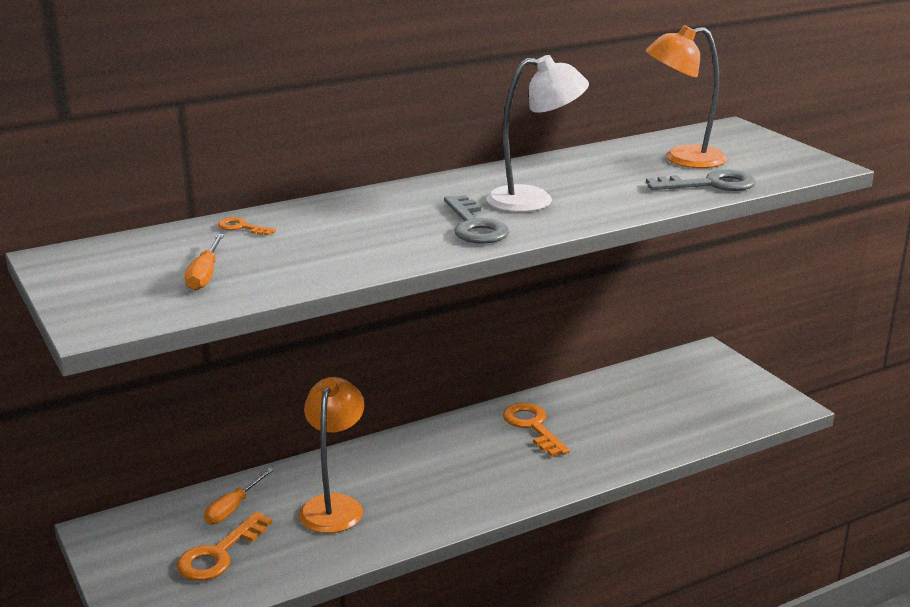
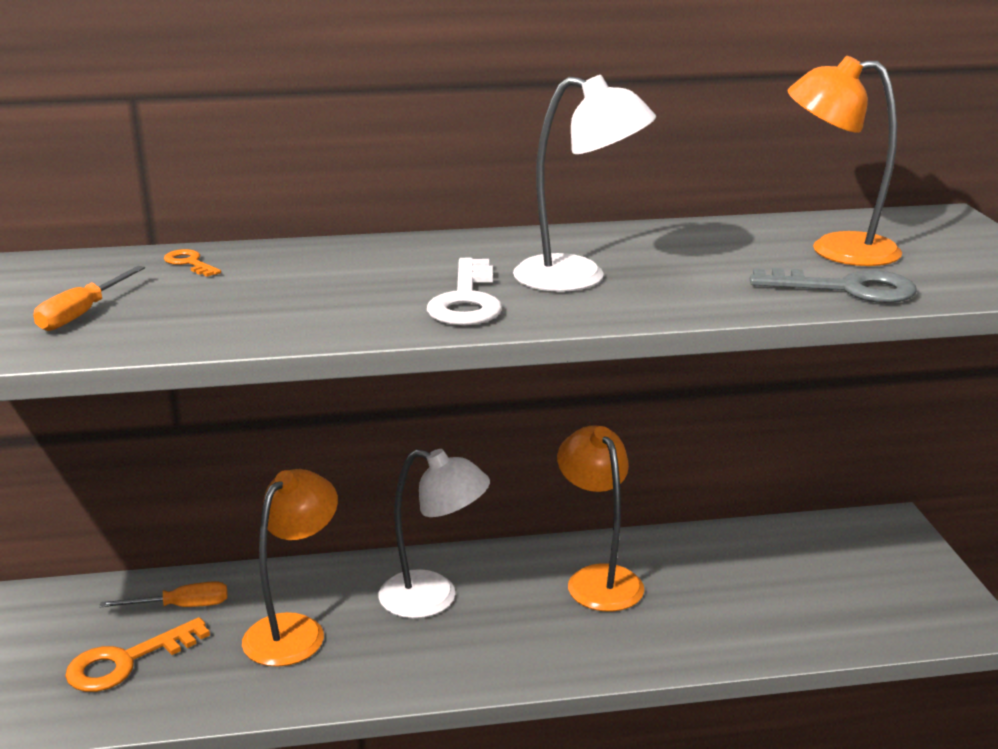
camera: 20 degrees right, 0 degrees up
orange screwdriver [204,468,274,524] -> orange screwdriver turned 150 degrees counterclockwise [99,581,228,607]
grey key [444,195,509,244] -> white key [427,258,502,325]
orange key [503,403,570,457] -> orange lamp [557,425,644,612]
none -> white lamp [379,449,490,618]

